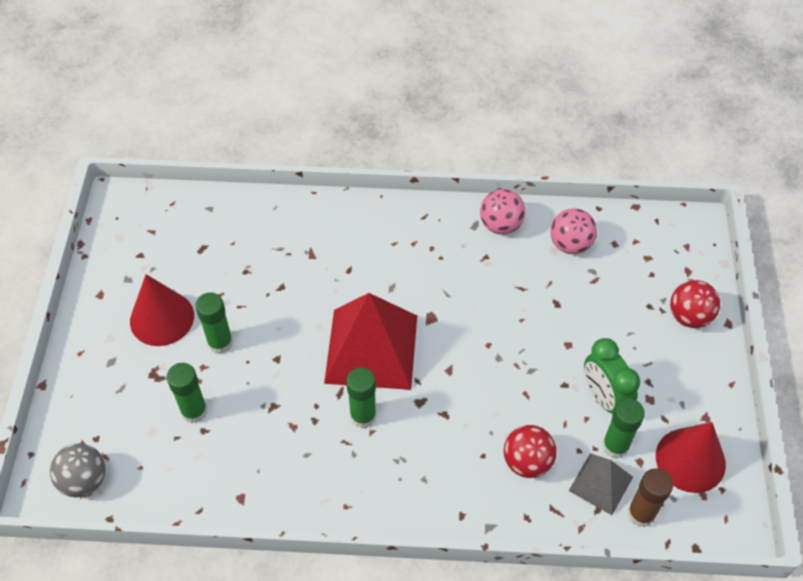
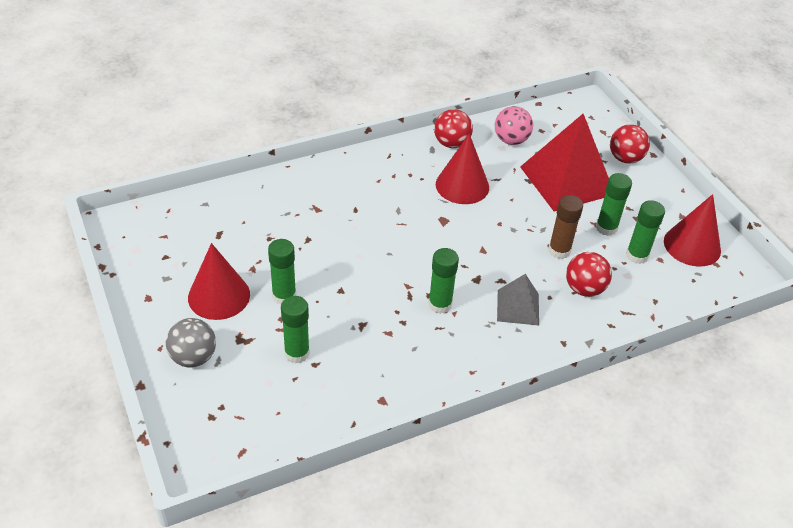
camera: 30 degrees left, 10 degrees down
grey ball [50,443,106,497] -> grey ball moved to [166,318,216,368]
red pyramid [324,293,417,390] -> red pyramid moved to [520,114,609,212]
pink ball [480,189,526,235] -> red ball [434,109,473,148]
grey pyramid [569,453,633,515] -> grey pyramid moved to [497,274,539,325]
green clock [584,338,640,414] -> green glue stick [596,173,632,236]
brown glue stick [628,468,673,527] -> brown glue stick moved to [548,195,583,259]
none -> red cone [436,134,489,204]

